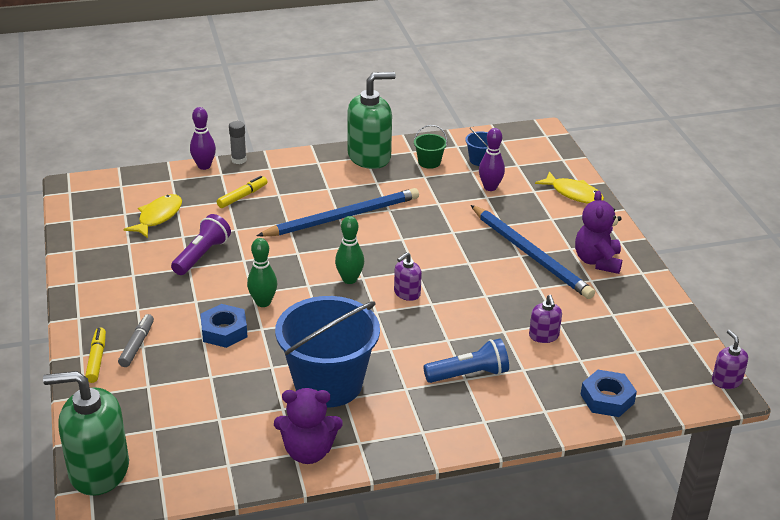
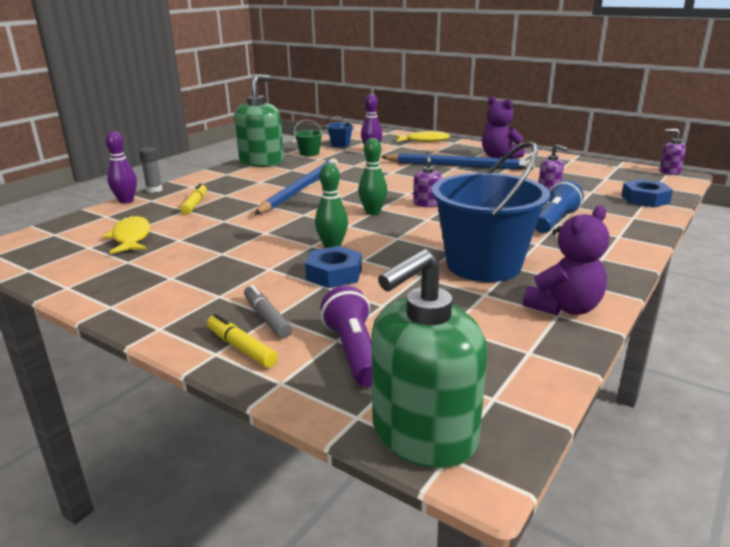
camera: 40 degrees left, 10 degrees down
purple flashlight [171,214,231,275] -> purple flashlight moved to [321,286,372,387]

